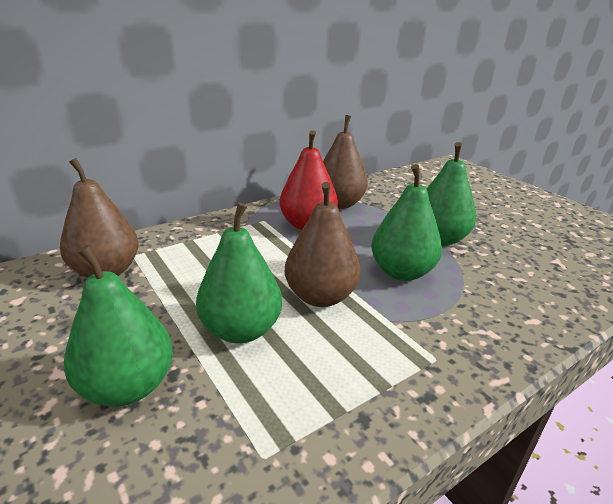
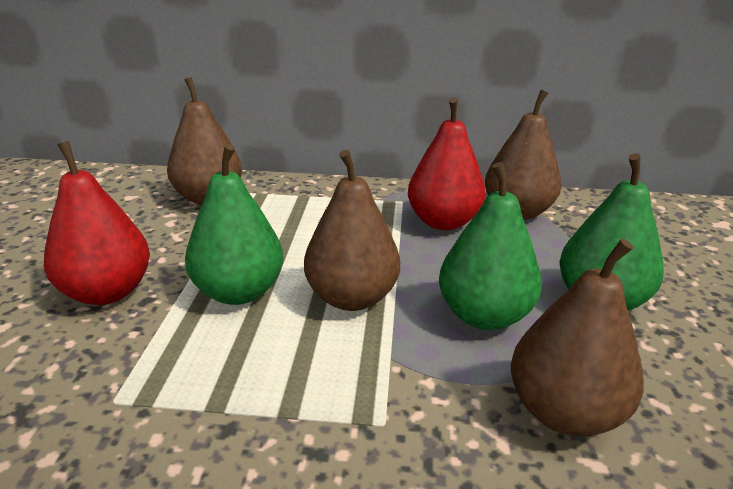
camera: 40 degrees right, 0 degrees up
green pear [64,245,173,406] -> red pear [44,141,150,305]
none -> brown pear [511,238,644,436]

